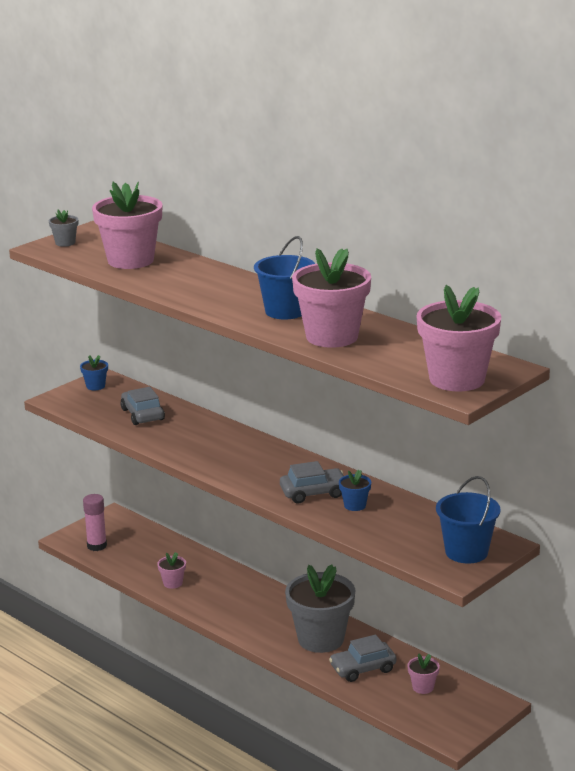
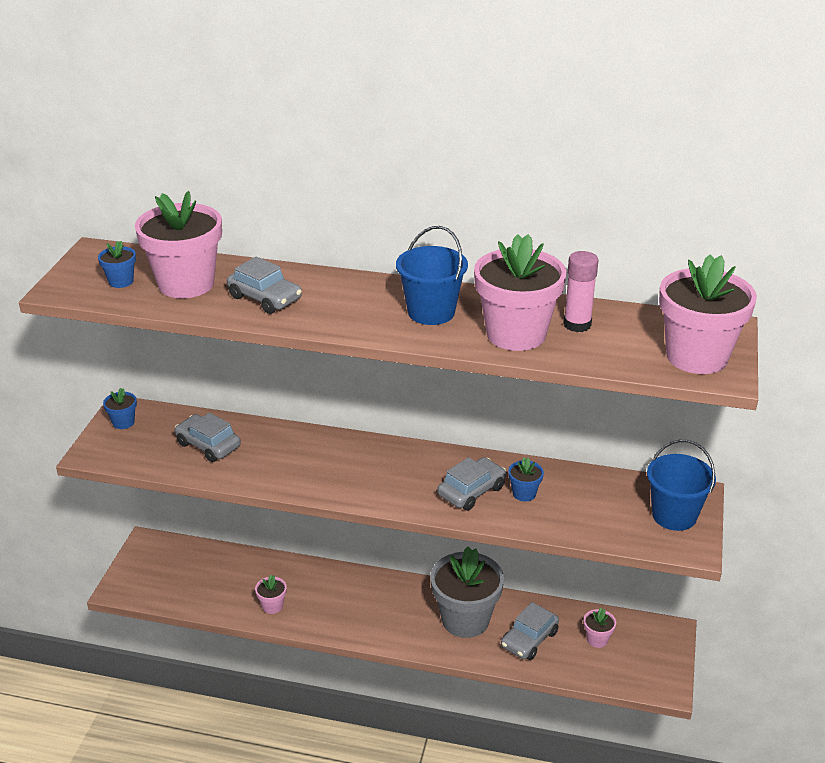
camera: 30 degrees left, 10 degrees up
grey flower pot [49,210,78,247] -> none
pink glue stick [83,494,107,551] -> pink glue stick moved to [563,251,598,332]
none -> blue flower pot [98,241,136,288]
none -> grey car [227,257,302,314]

